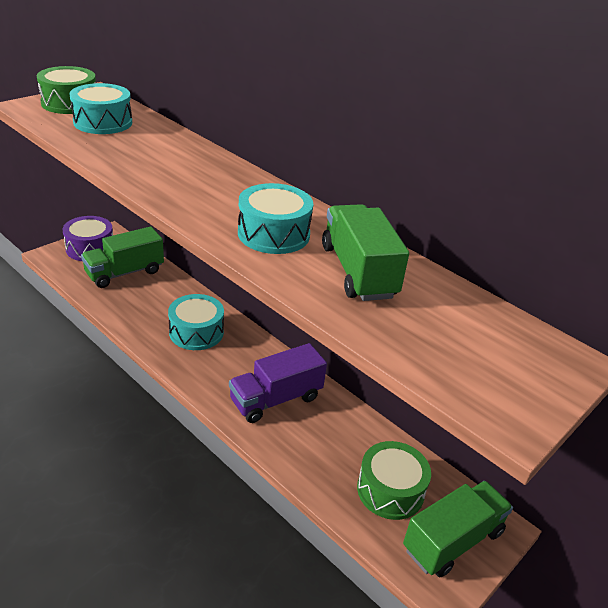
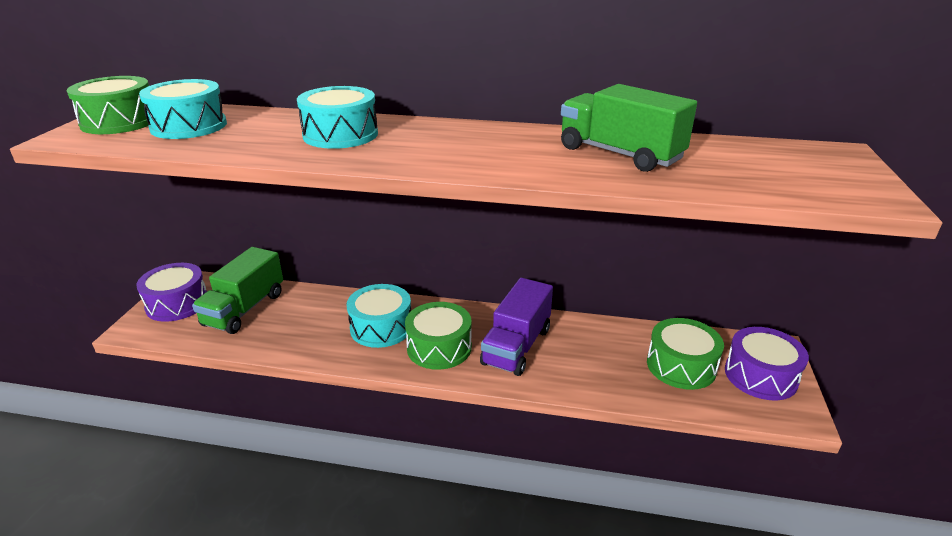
camera: 30 degrees left, 5 degrees down
turquoise drum [238,183,313,254] -> turquoise drum moved to [297,86,378,149]
green truck [403,481,513,577] -> purple drum [725,327,809,400]
none -> green drum [405,302,472,370]

